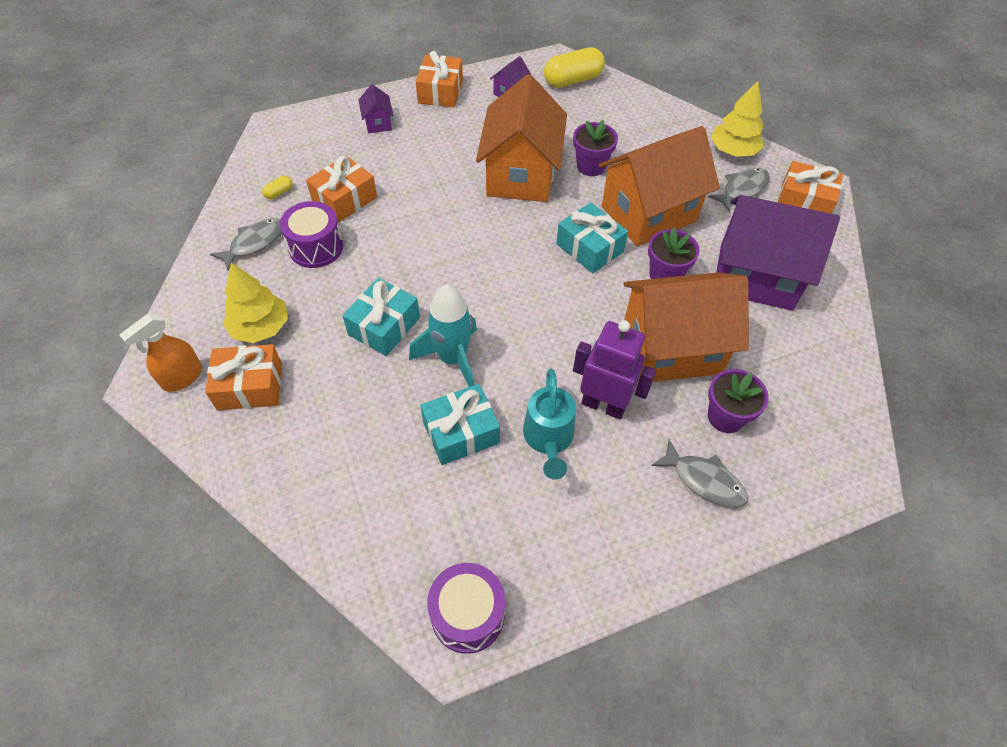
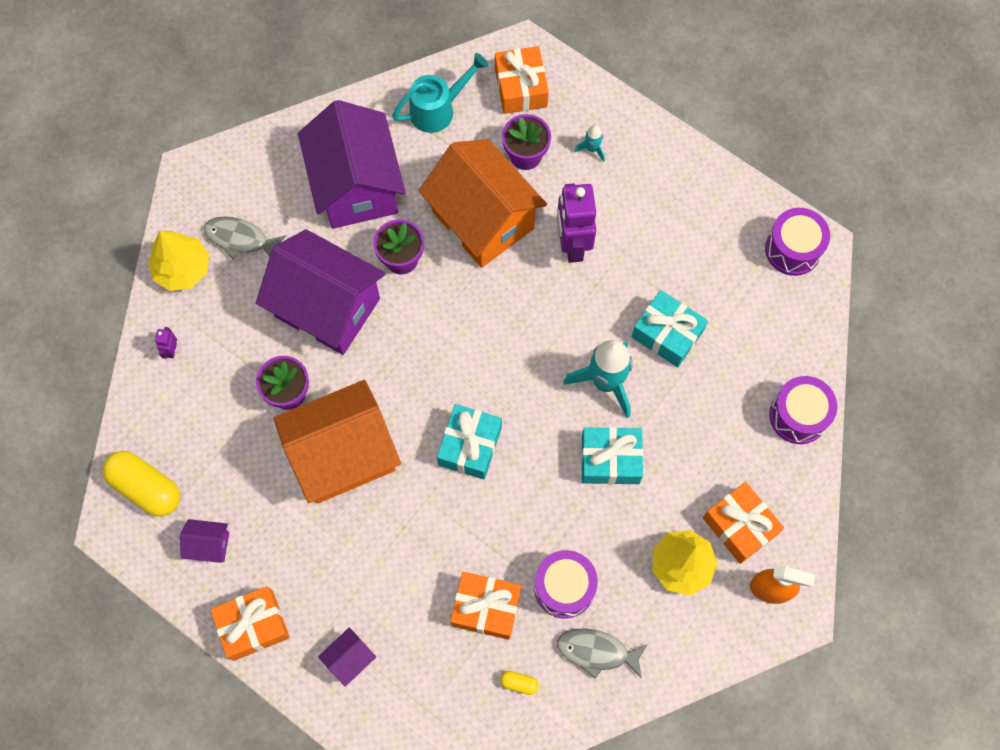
camera: 120 degrees left, 15 degrees up
turquoise watering can [523,368,576,480] -> turquoise watering can moved to [392,53,489,133]
turquoise gift [556,202,628,273] -> turquoise gift moved to [437,404,502,479]
orange house [599,126,720,246] -> purple house [256,229,386,355]
grey fish [651,439,748,508] -> turquoise rocket [574,125,605,162]
orange gift [778,161,843,214] -> orange gift moved to [495,46,549,114]
none -> purple robot [155,327,177,359]
none -> purple drum [769,376,837,444]

